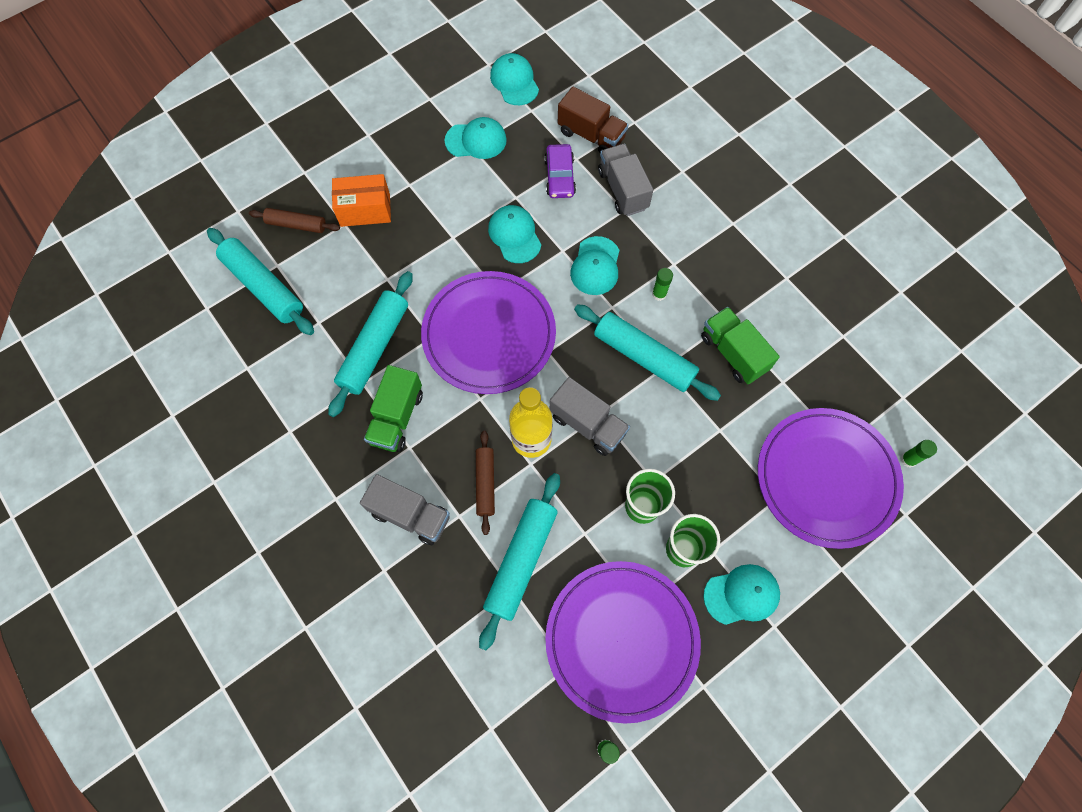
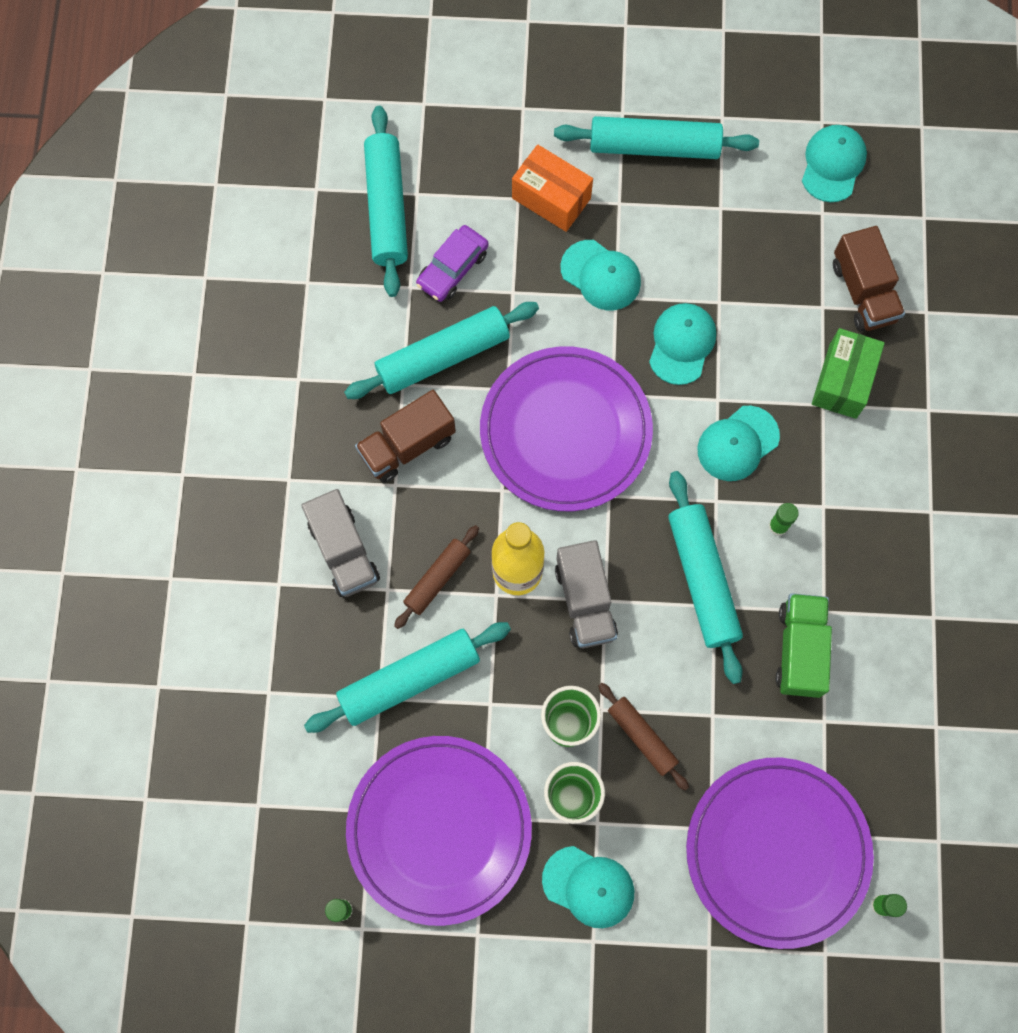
camera: 40 degrees right, 5 degrees up
brown rolling pin [249,208,340,233] -> brown rolling pin moved to [598,683,689,791]
green truck [364,365,423,452] -> brown truck [355,390,456,483]
turquoise cap [445,117,507,159] -> turquoise cap moved to [560,240,641,310]
purple car [545,144,576,198] -> purple car moved to [416,225,489,302]
grey truck [598,144,653,216] -> green box [812,328,885,419]
none -> turquoise rolling pin [554,116,759,159]

